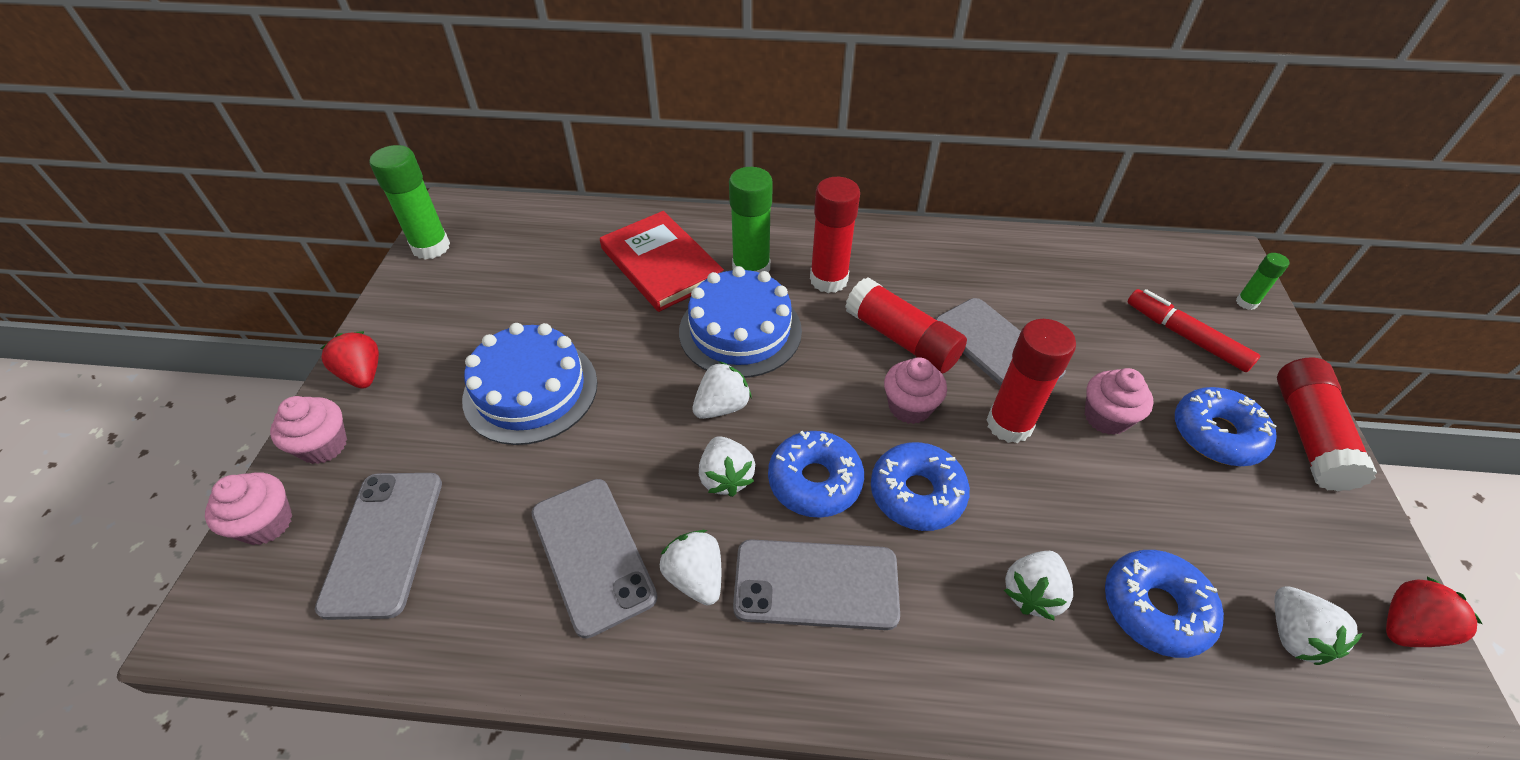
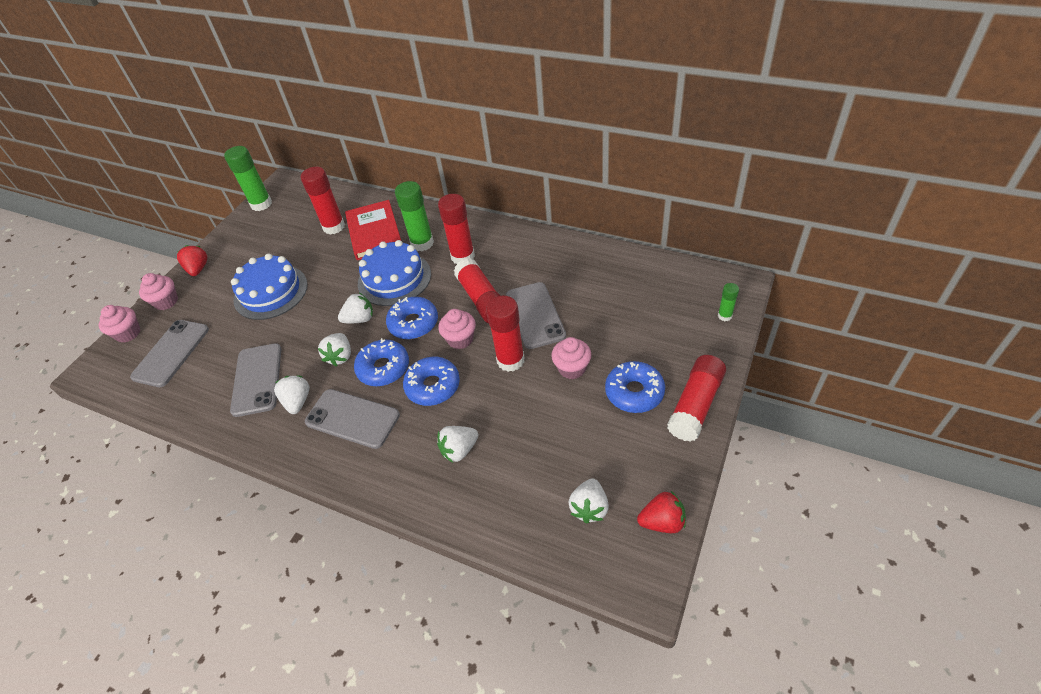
camera: 25 degrees right, 0 degrees up
blue donut [1105,550,1224,658] -> blue donut moved to [386,297,438,339]
red marker [1127,289,1260,372] -> none
none -> red glue stick [301,167,345,235]

